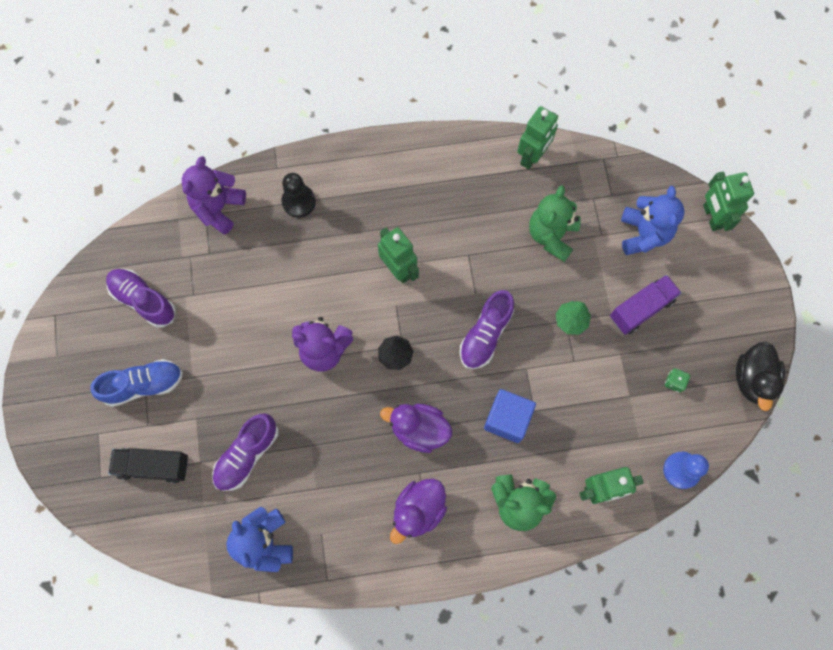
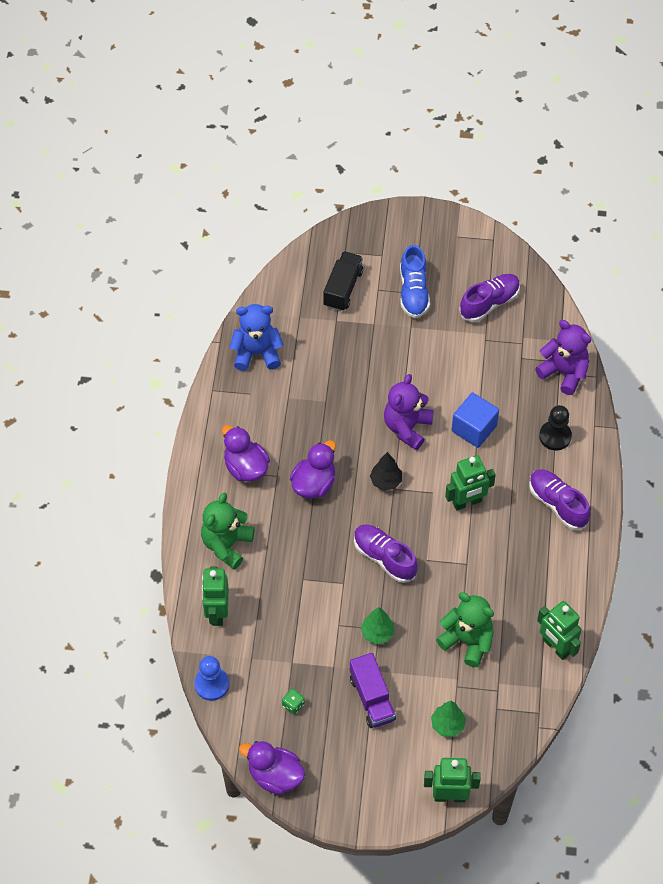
camera: 105 degrees right, 15 degrees down
purple shoe [212,414,279,491] -> purple shoe moved to [529,469,591,530]
blue cube [484,389,536,443] -> blue cube moved to [452,393,499,448]
blue teddy bear [621,186,685,255] -> green tree [431,701,466,737]
black duck [736,341,785,411] -> purple duck [239,741,305,795]

